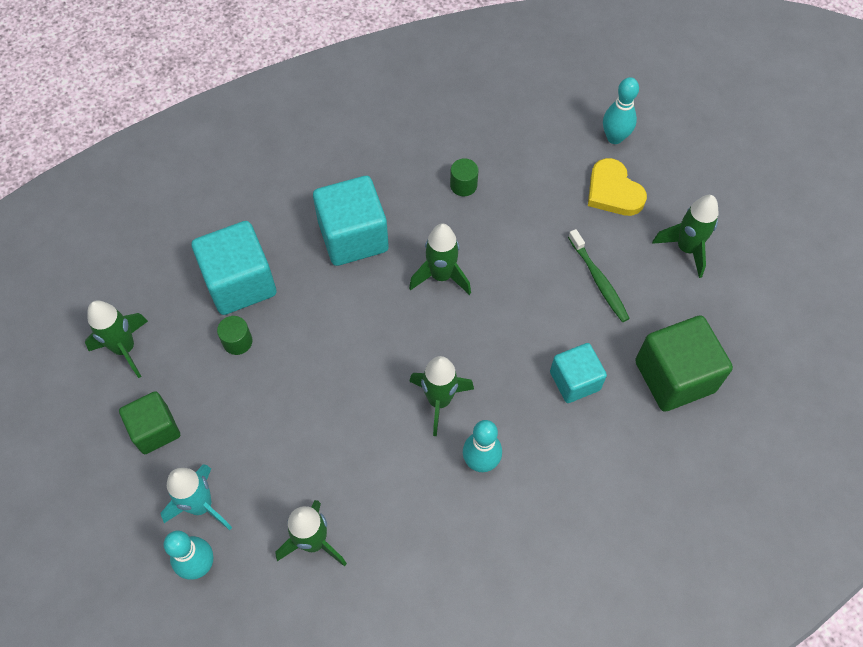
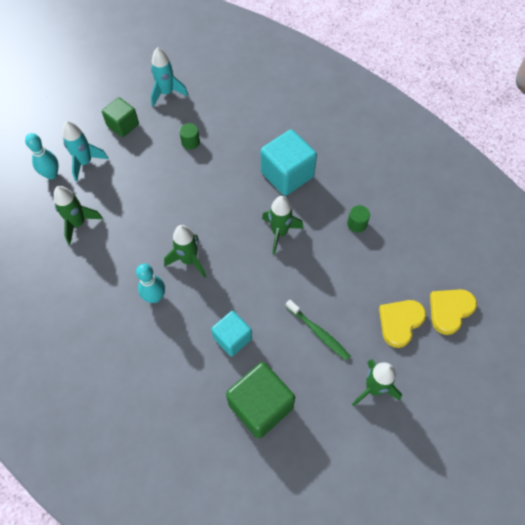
camera: 70 degrees right, 0 degrees up
green rocket [85,300,148,378] -> turquoise rocket [151,47,188,107]
turquoise cube [192,221,276,315] -> none
green toothbrush [568,229,630,322] -> green toothbrush turned 90 degrees counterclockwise [286,300,351,361]
turquoise bowling pin [603,77,639,144] -> yellow heart [430,289,477,335]

